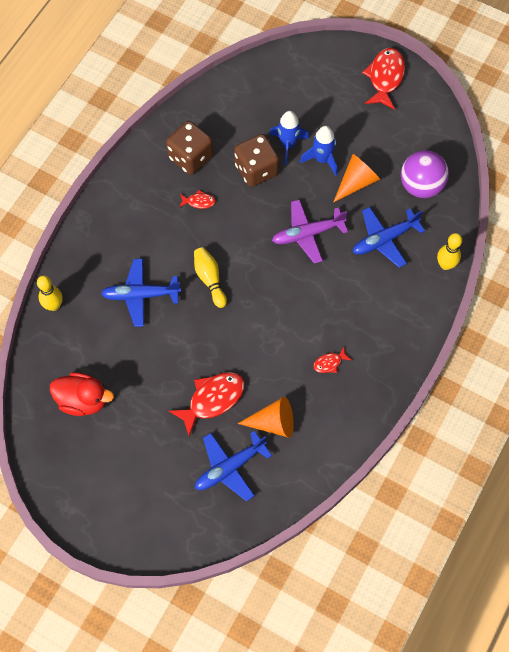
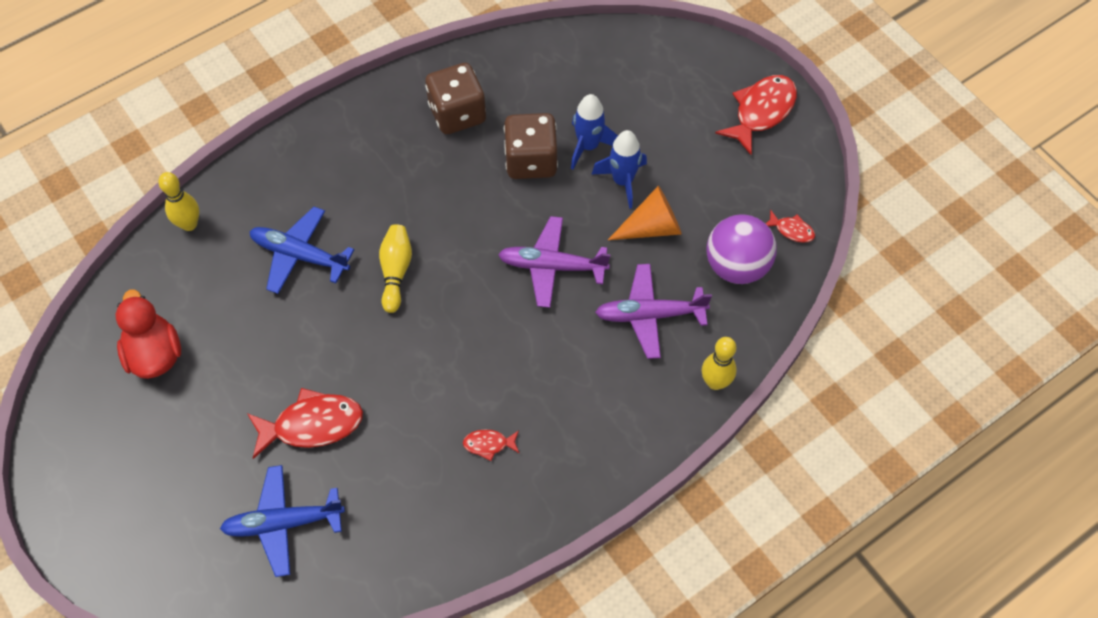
camera: 25 degrees right, 5 degrees down
red duck [50,372,114,416] -> red duck turned 150 degrees counterclockwise [116,289,181,379]
red fish [179,190,216,209] -> red fish moved to [766,210,815,243]
orange cone [238,397,294,438] -> none
blue plane [353,207,425,268] -> purple plane [595,264,712,359]

